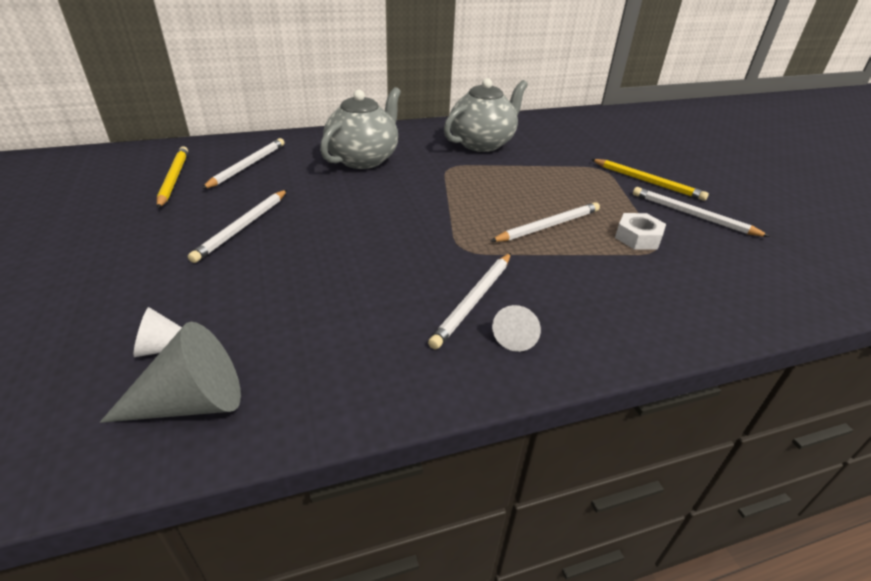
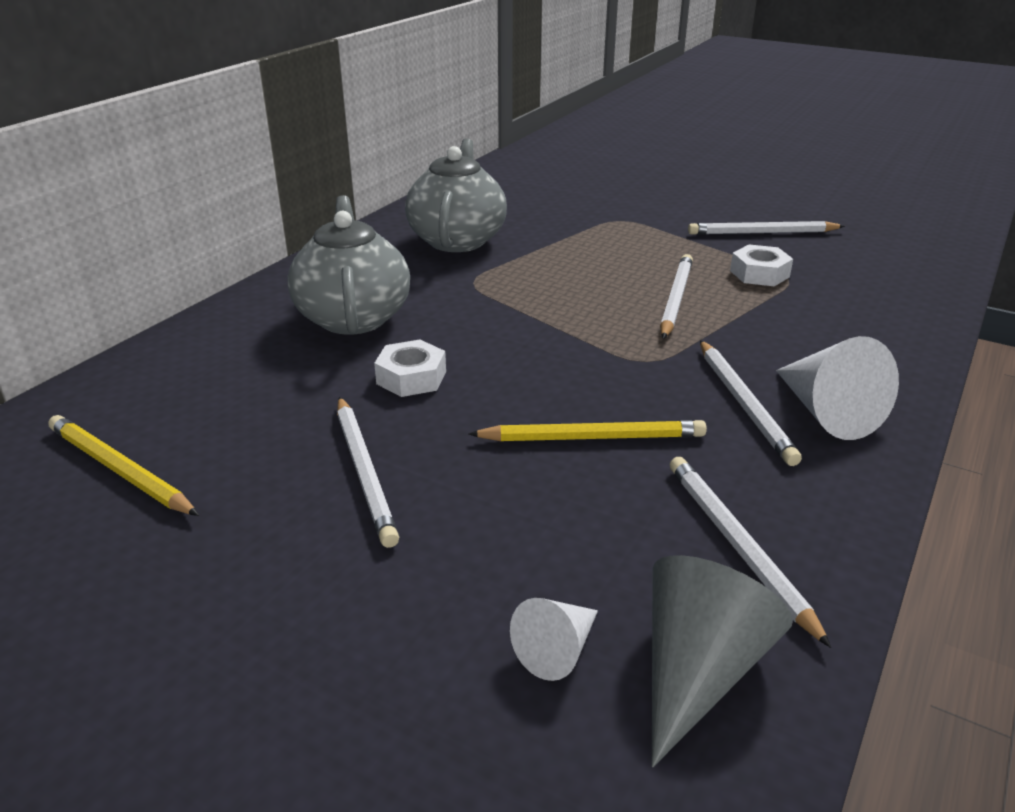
camera: 40 degrees left, 5 degrees down
white pencil [202,138,285,189] -> white pencil moved to [670,457,831,648]
white cone [492,305,541,352] -> white cone [776,336,899,440], size x1.74
yellow pencil [591,159,709,201] -> yellow pencil moved to [468,420,707,441]
none -> white nut [374,340,446,397]

